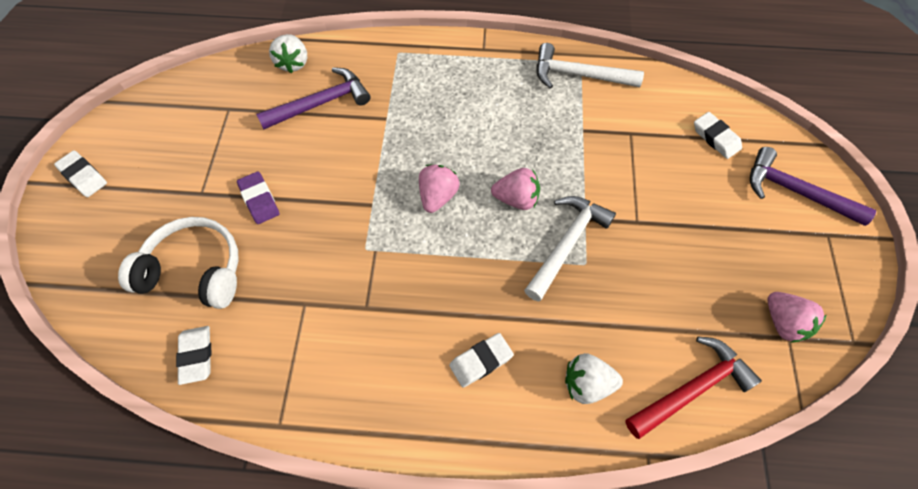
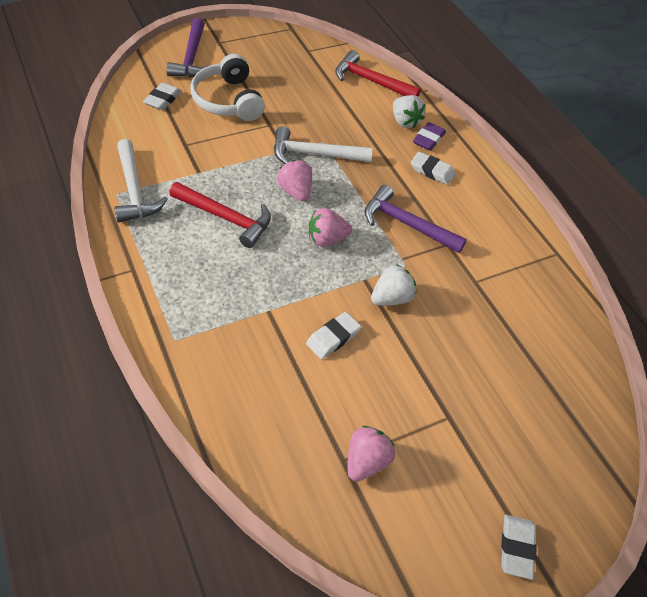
camera: 125 degrees left, 10 degrees down
white headphones [118,217,239,309] -> white headphones moved to [190,54,265,121]
white eraser [176,326,211,385] -> white eraser moved to [306,312,361,359]
purple eraser [237,171,279,224] -> purple eraser moved to [413,122,446,151]
purple hammer [256,67,370,129] -> purple hammer moved to [365,185,467,253]
white strawberry [269,34,307,73] -> white strawberry moved to [371,264,416,306]
pink strawberry [767,292,827,343] -> pink strawberry moved to [348,426,395,482]
none -> red hammer [169,182,271,248]

